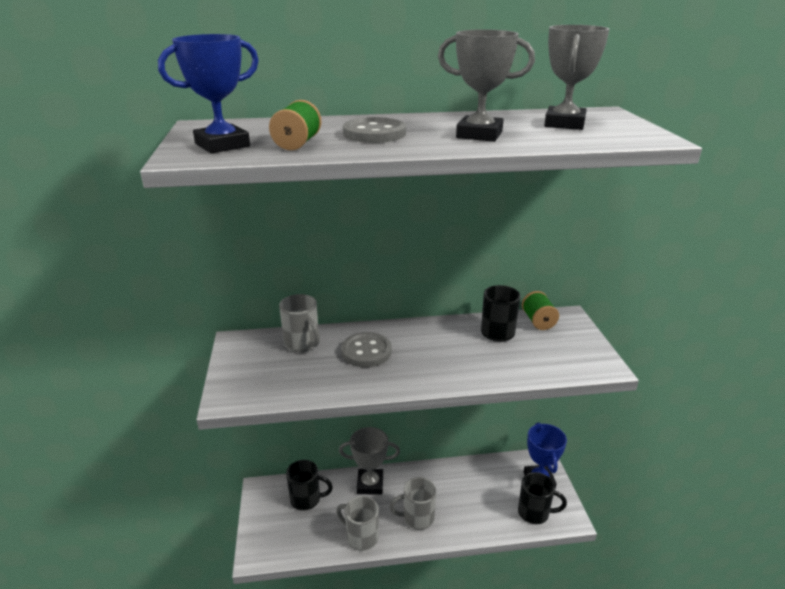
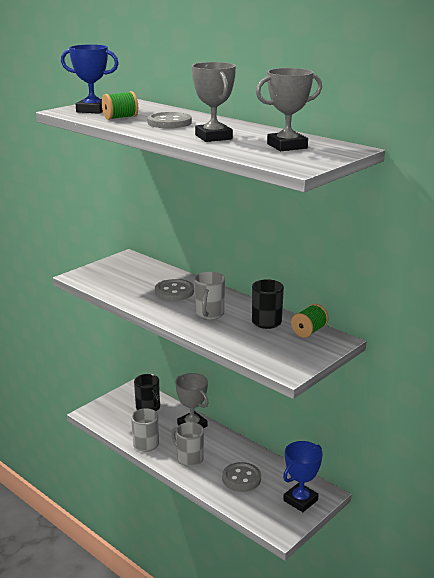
camera: 50 degrees right, 5 degrees down
grey mug [279,294,320,352] -> grey mug moved to [194,272,225,320]
black mug [518,472,567,524] -> none
none -> grey button [222,462,261,492]

